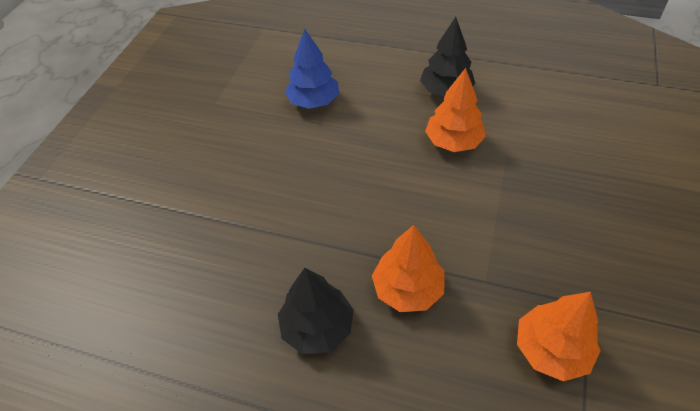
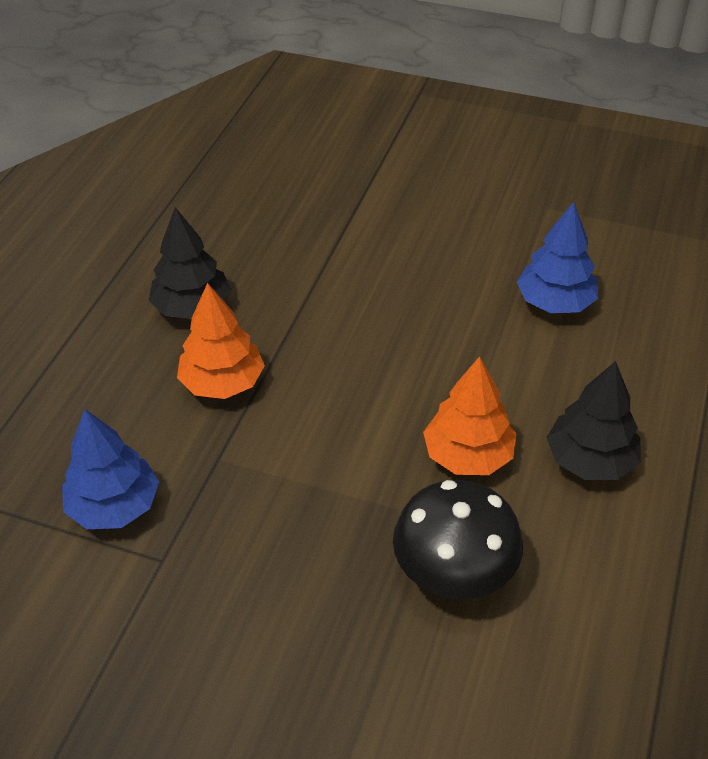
camera: 90 degrees right, 5 degrees down
orange tree [517,292,601,382] -> blue tree [62,409,159,529]
none -> black mushroom [393,480,523,599]

